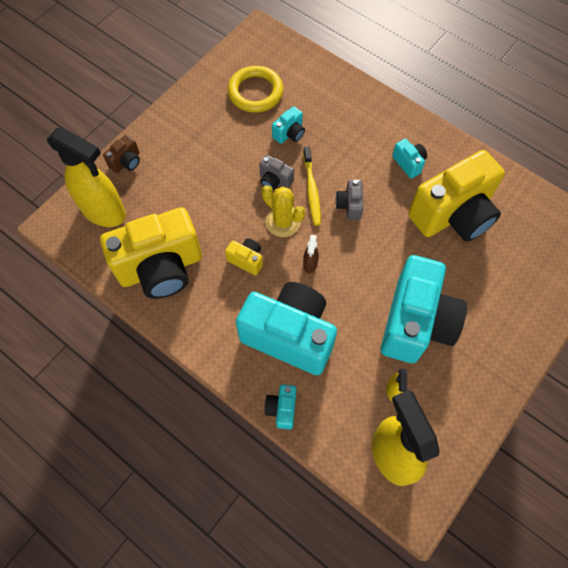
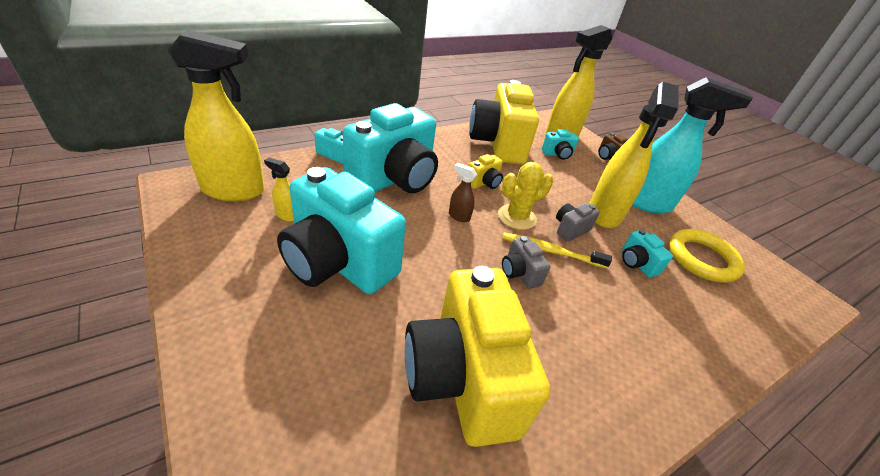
camera: 105 degrees right, 25 degrees down
grey camera [335,179,363,220] -> grey camera turned 135 degrees counterclockwise [502,236,551,289]
turquoise camera [392,139,427,178] -> turquoise camera moved to [542,129,579,160]
none -> yellow spray bottle [589,82,679,228]
none -> turquoise spray bottle [632,77,753,214]

